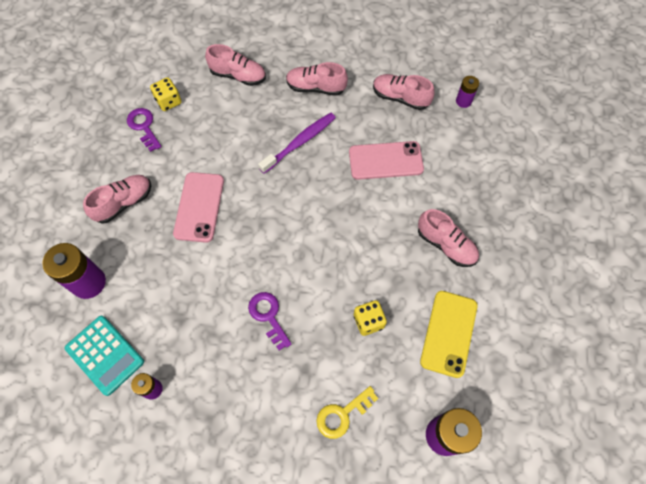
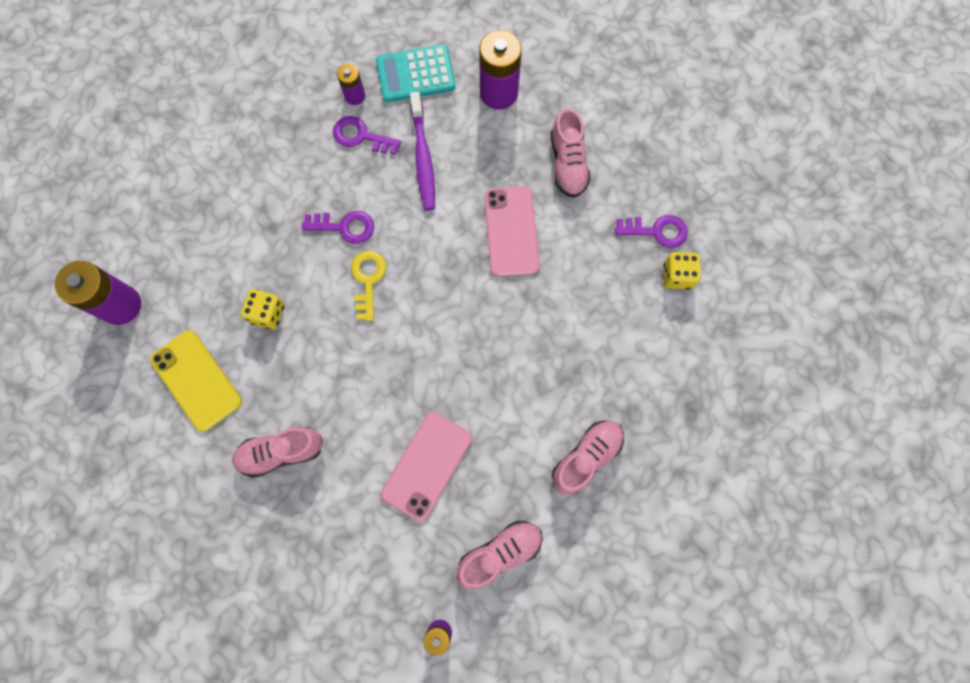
camera: 125 degrees right, 10 degrees up
pink phone [173,172,224,243] -> pink phone turned 45 degrees clockwise [484,186,540,277]
pink shoe [205,44,266,86] -> none
purple toothbrush [258,113,336,174] -> purple toothbrush moved to [410,92,435,211]
yellow key [316,386,378,439] -> yellow key moved to [351,251,386,321]
none -> purple key [333,116,401,155]

